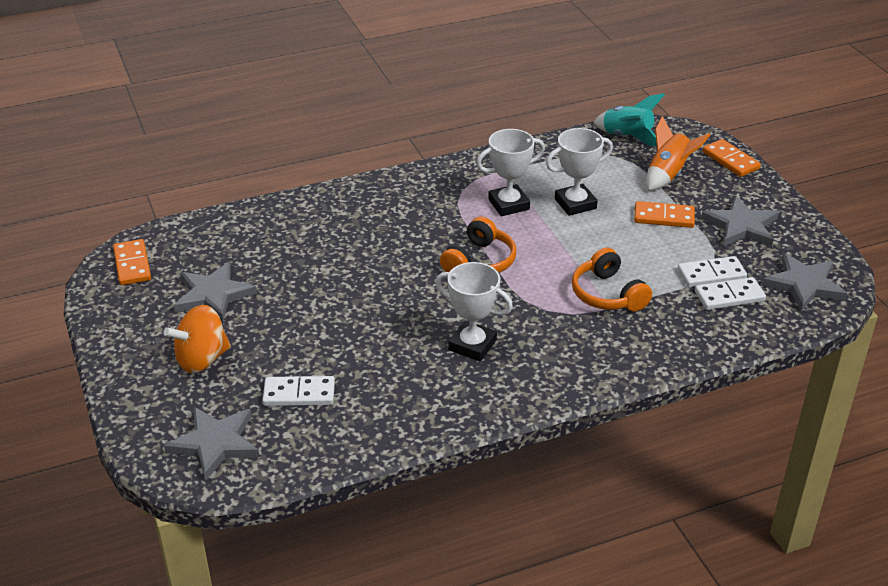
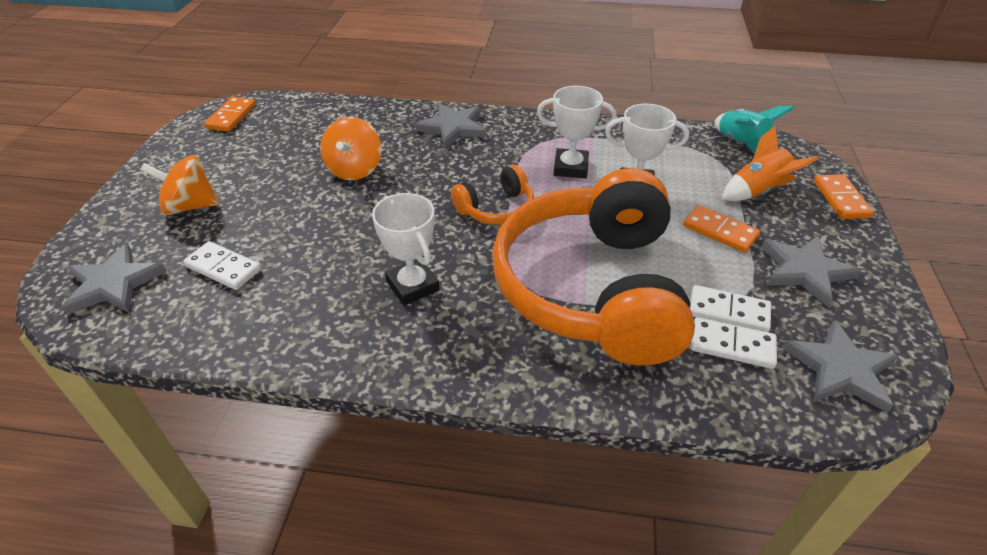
camera: 30 degrees right, 5 degrees up
grey star [174,262,257,321] -> grey star moved to [415,103,486,149]
orange headphones [572,248,652,312] -> orange headphones [492,168,695,366], size x2.33
none -> orange spinning top [320,117,382,180]

